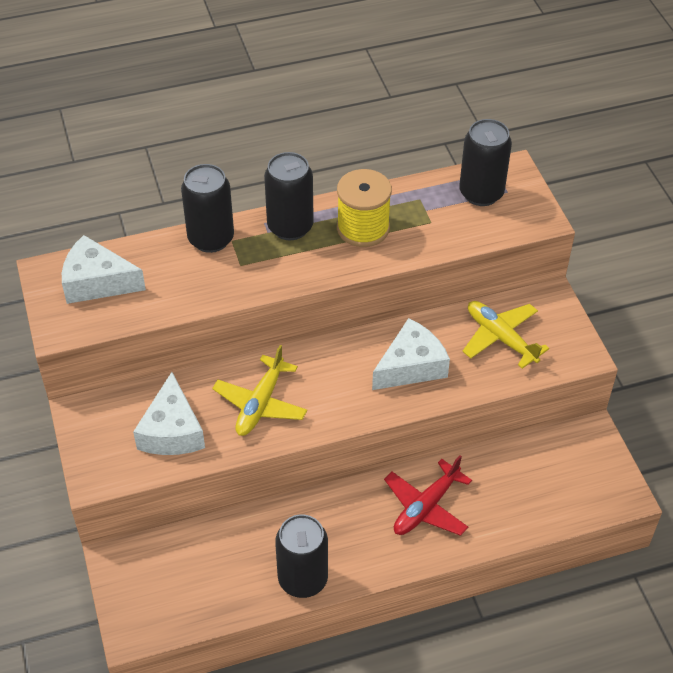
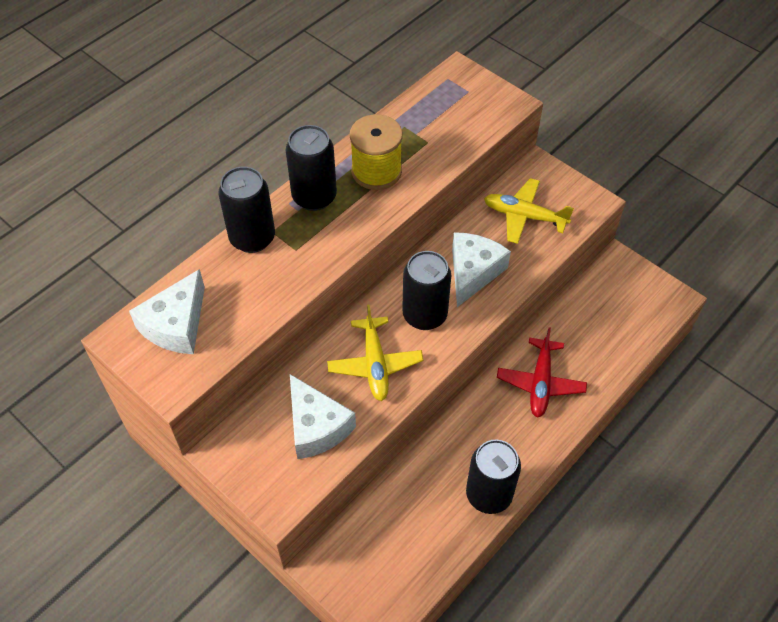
camera: 30 degrees left, 5 degrees up
white cheese [62,235,146,304] -> white cheese turned 45 degrees counterclockwise [129,269,205,354]
black can [459,119,512,206] -> black can moved to [402,251,451,330]

